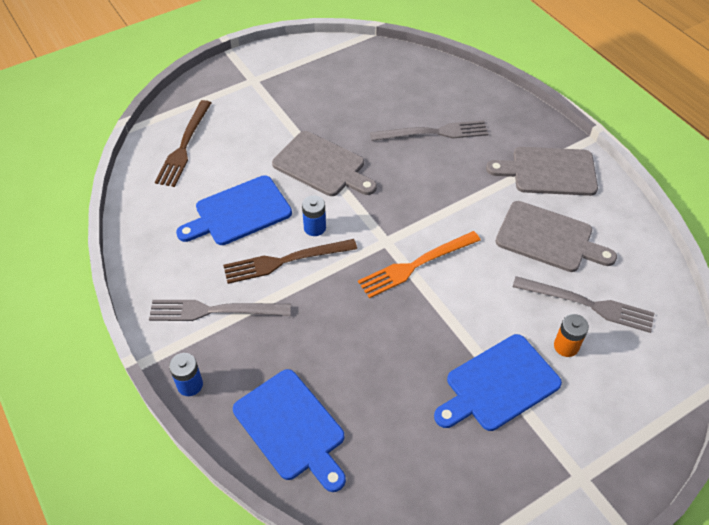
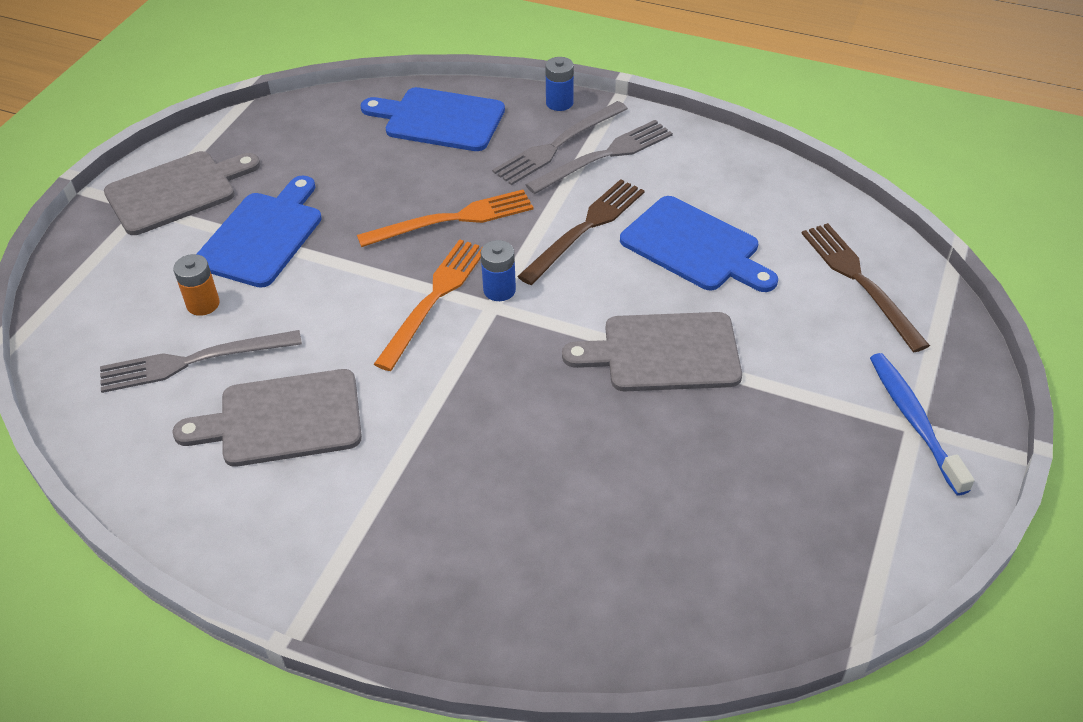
camera: 145 degrees right, 5 degrees down
blue cutting board [176,175,292,245] -> blue cutting board turned 105 degrees clockwise [620,196,778,292]
blue battery [302,195,326,236] -> blue battery moved to [481,240,516,301]
grey fork [370,120,488,141] -> grey fork moved to [492,101,628,185]
grey cutting board [486,147,598,196] -> grey cutting board moved to [104,151,260,235]
none -> orange fork [357,190,533,247]
none -> blue toothbrush [870,353,975,496]

